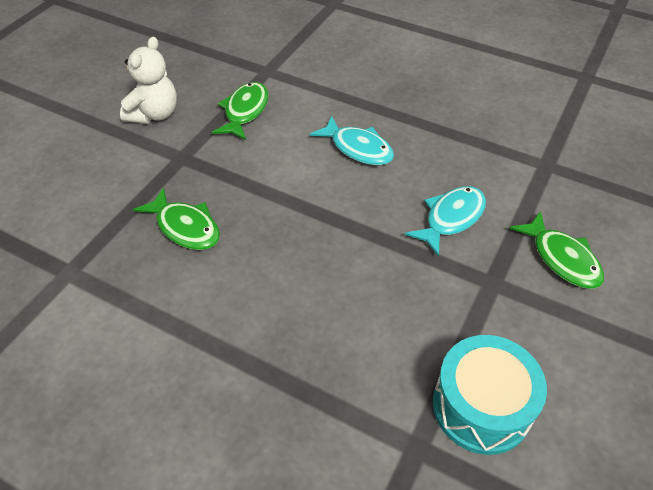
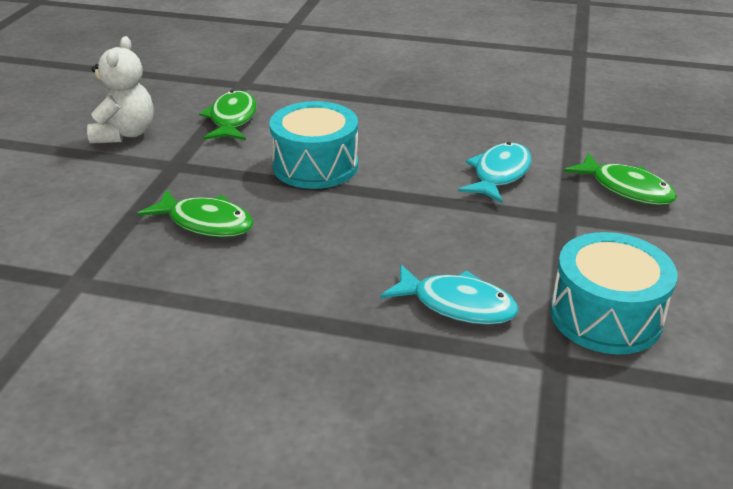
camera: 15 degrees left, 15 degrees down
turquoise fish [310,116,394,165] -> turquoise fish moved to [380,264,518,325]
none -> turquoise drum [270,101,358,189]

